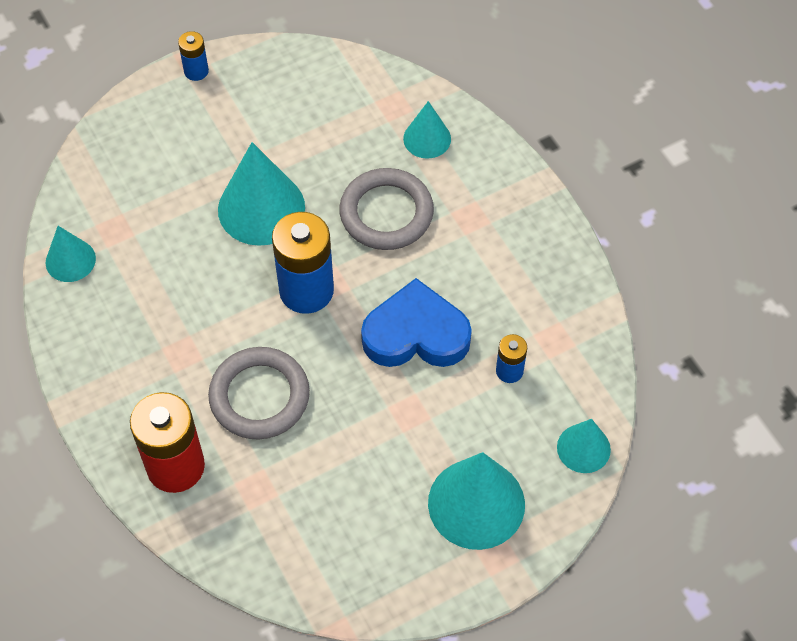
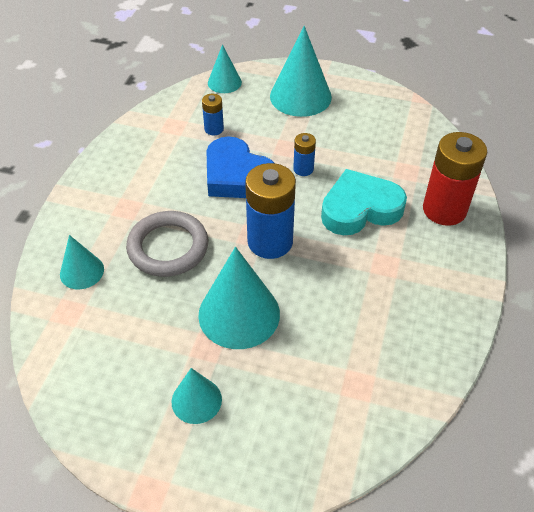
camera: 135 degrees left, 10 degrees down
turquoise cone [45,226,96,282] -> turquoise cone moved to [172,368,222,424]
blue battery [178,31,209,81] -> blue battery moved to [293,133,316,176]
grey ring [208,347,310,439] -> turquoise heart [321,169,407,235]

